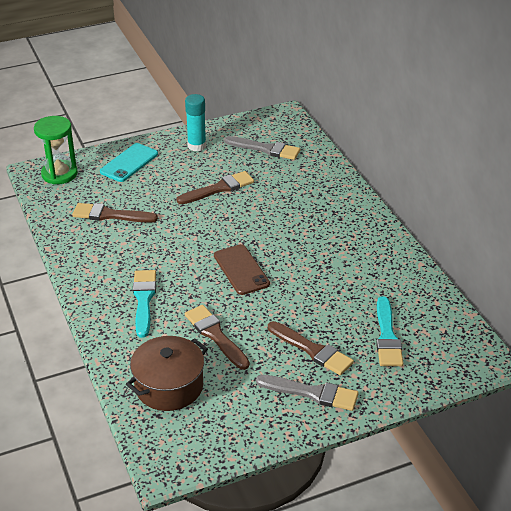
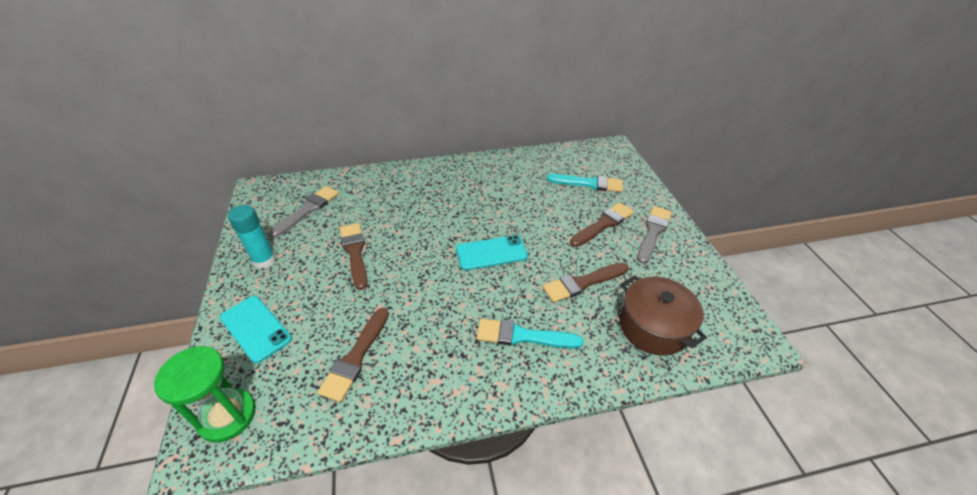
camera: 80 degrees left, 5 degrees up
brown phone [214,244,270,295] -> turquoise phone [456,235,528,270]

